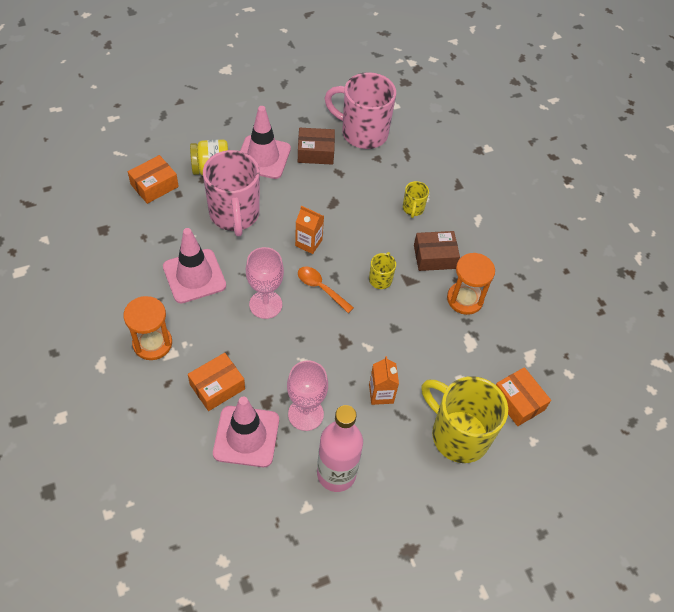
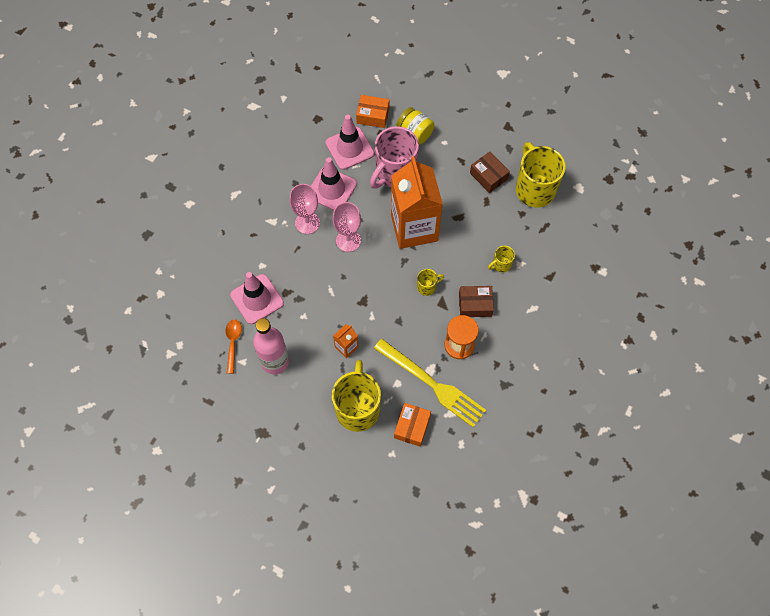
camera: 55 degrees right, 10 degrees up
orange hourglass [123,296,172,360] -> none
orange box [188,353,245,411] -> none
pink traffic cone [240,106,291,179] -> pink traffic cone moved to [325,115,374,170]
pink goblet [287,361,328,431] -> pink goblet moved to [290,184,320,234]
orange carton [295,206,324,254] -> orange carton [391,156,443,249], size x2.46
orange spoon [298,266,354,313] -> orange spoon moved to [226,319,242,374]
pink mug [325,72,396,149] -> yellow mug [516,142,566,208]
brown box [414,231,460,271] -> brown box turned 45 degrees counterclockwise [459,286,494,317]
none -> yellow fork [374,339,486,427]

